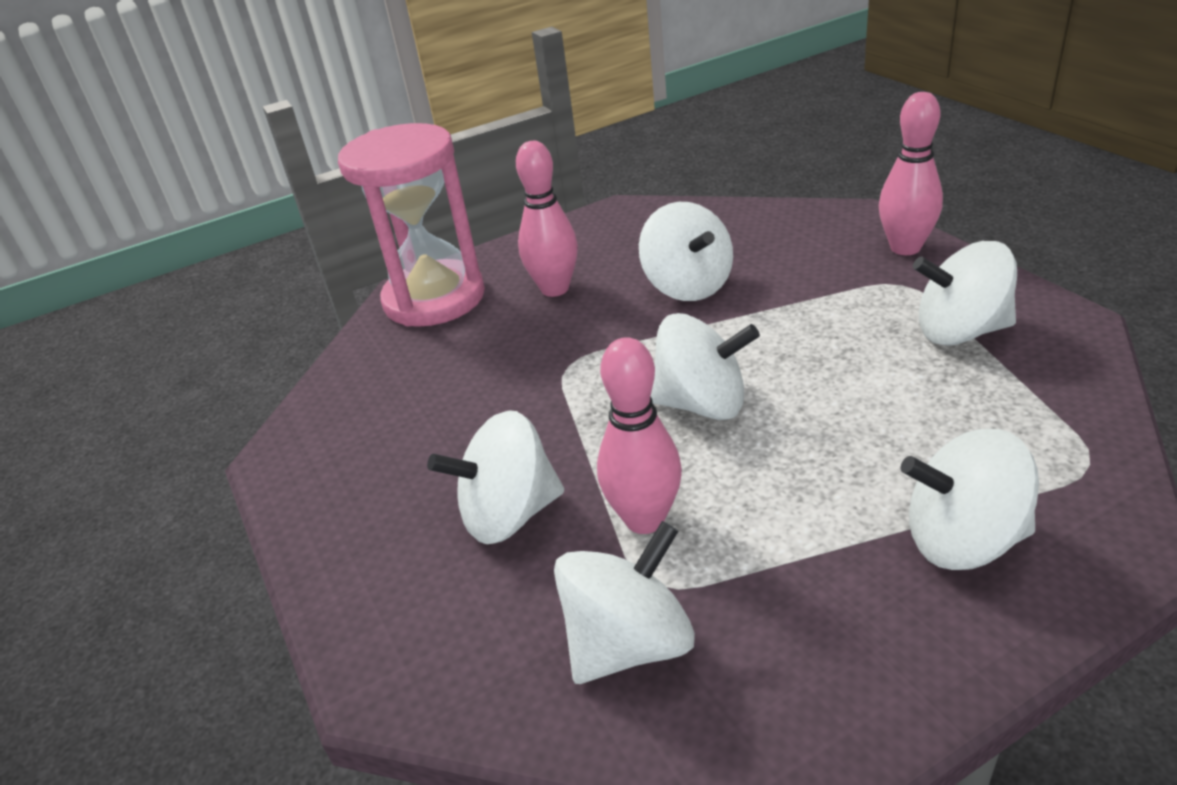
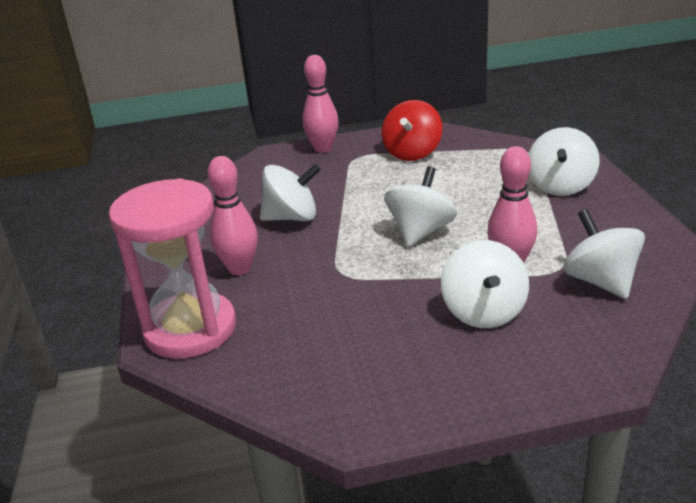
camera: 75 degrees left, 5 degrees down
white spinning top [913,241,1017,346] -> red spinning top [382,100,442,161]

